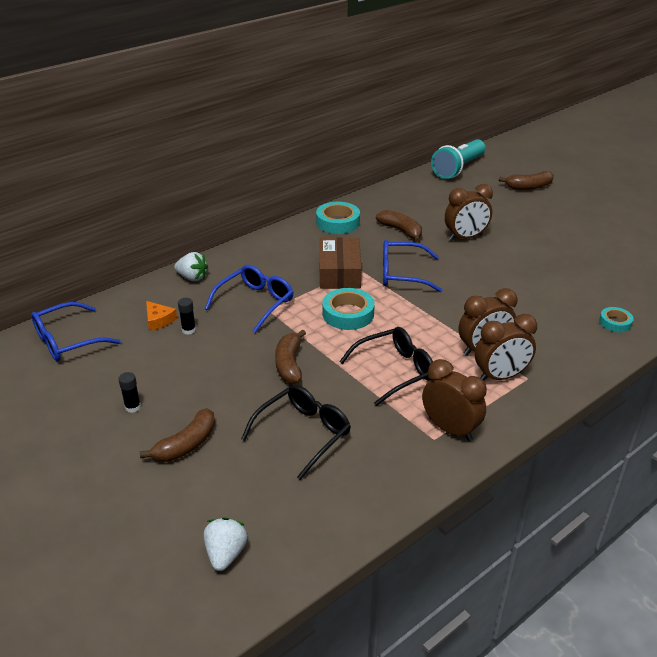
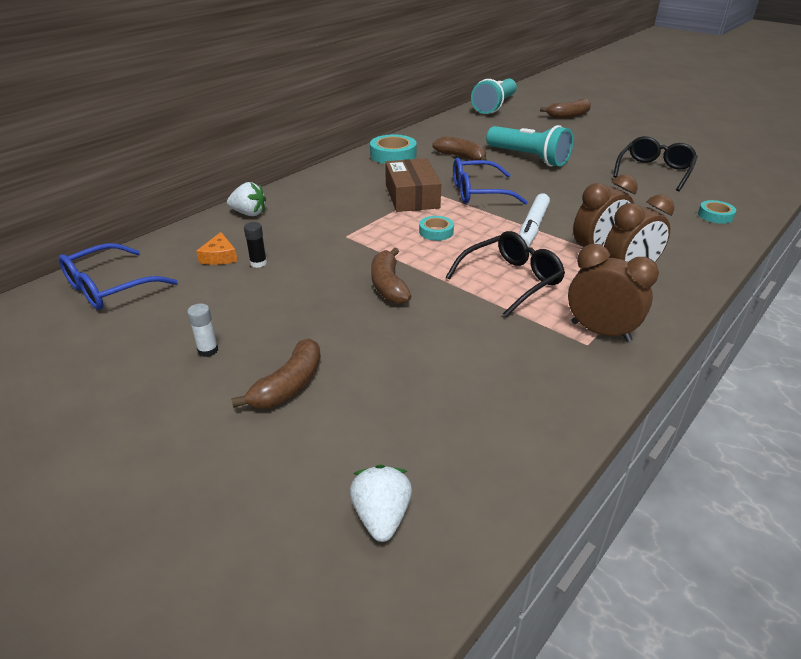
camera: 10 degrees left, 0 degrees up
black glue stick [118,372,141,413] -> white glue stick [187,304,218,357]
orange cheese [146,301,177,331] -> orange cheese turned 45 degrees clockwise [196,232,238,265]
blue glasses [205,265,293,333] -> none
black glasses [241,385,351,480] -> black glasses moved to [613,136,698,191]
turquoise tape [323,288,375,330] -> turquoise tape [419,216,454,241], size x0.59
brown clock [445,184,493,241] -> turquoise flashlight [486,125,573,166]
none -> white marker [519,193,550,247]

